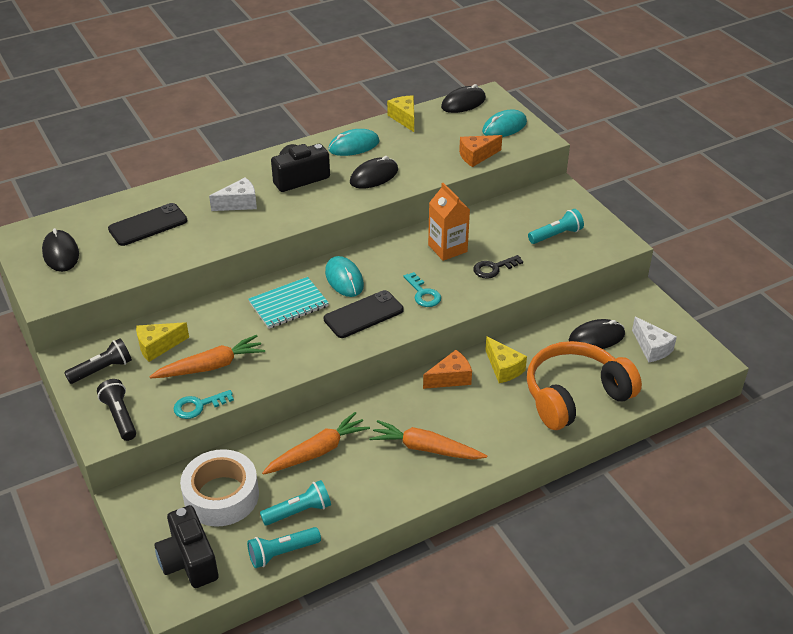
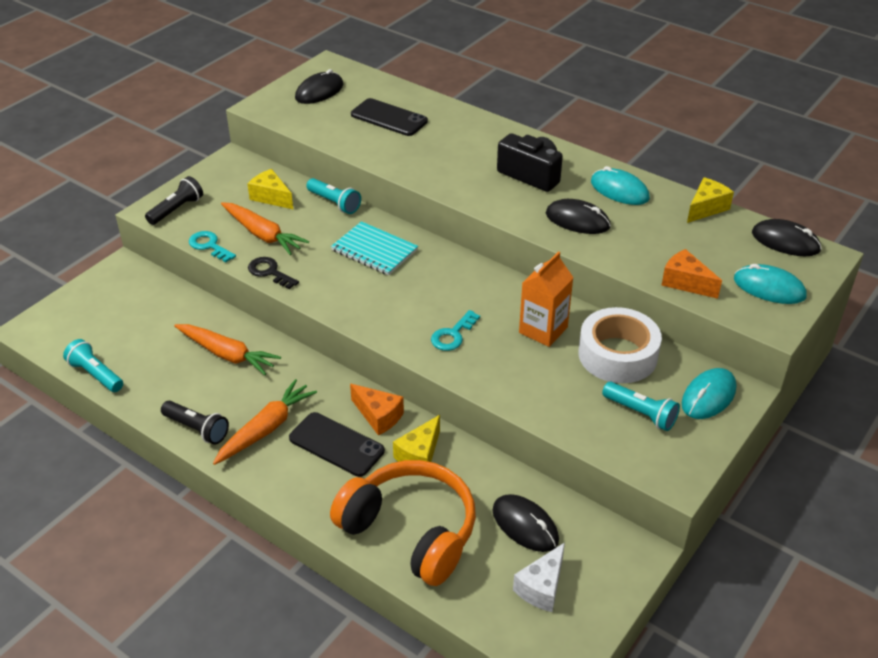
camera: 65 degrees right, 0 degrees up
black flashlight [64,338,132,384] -> black flashlight moved to [161,401,229,444]
black camera [154,505,219,588] -> none
white tape [180,449,259,527] -> white tape moved to [578,307,662,383]
white cheese [209,177,257,211] -> none
turquoise flashlight [260,480,331,526] -> turquoise flashlight moved to [306,178,361,214]
black phone [324,290,403,338] -> black phone moved to [289,412,385,477]
turquoise mouse [325,256,364,297] -> turquoise mouse moved to [682,368,737,419]
orange carrot [369,420,487,460] -> orange carrot turned 45 degrees clockwise [213,379,317,465]
black key [473,255,523,279] -> black key moved to [248,257,299,289]

